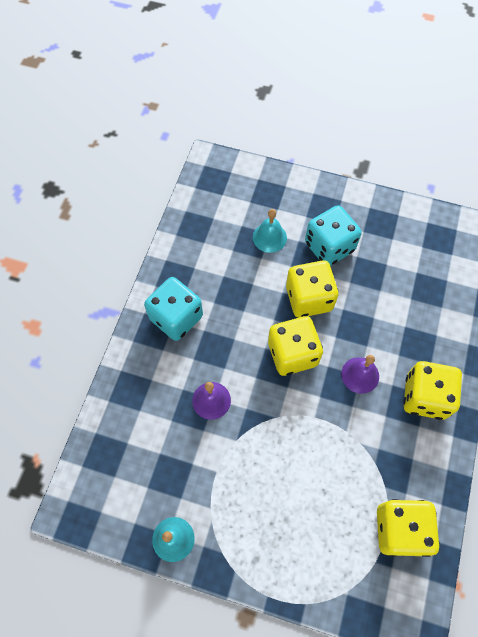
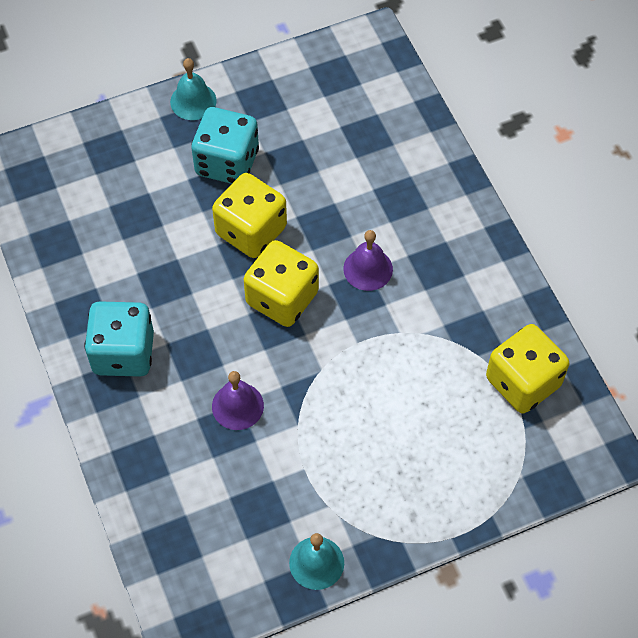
camera: 40 degrees left, 5 degrees down
turquoise bell [253,209,287,253] -> turquoise bell moved to [170,58,217,120]
yellow dice [403,361,462,420] -> none

